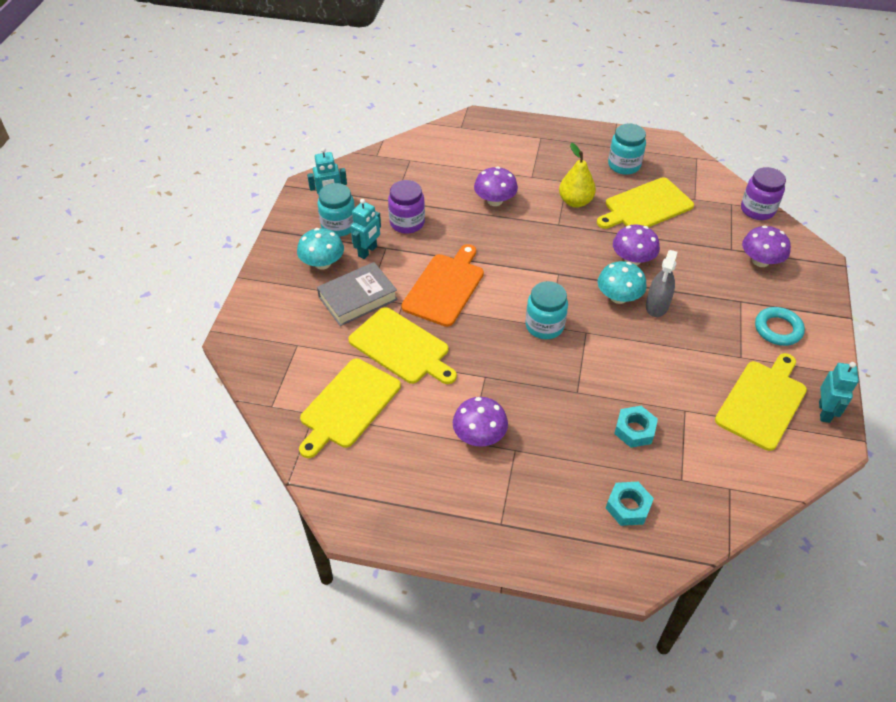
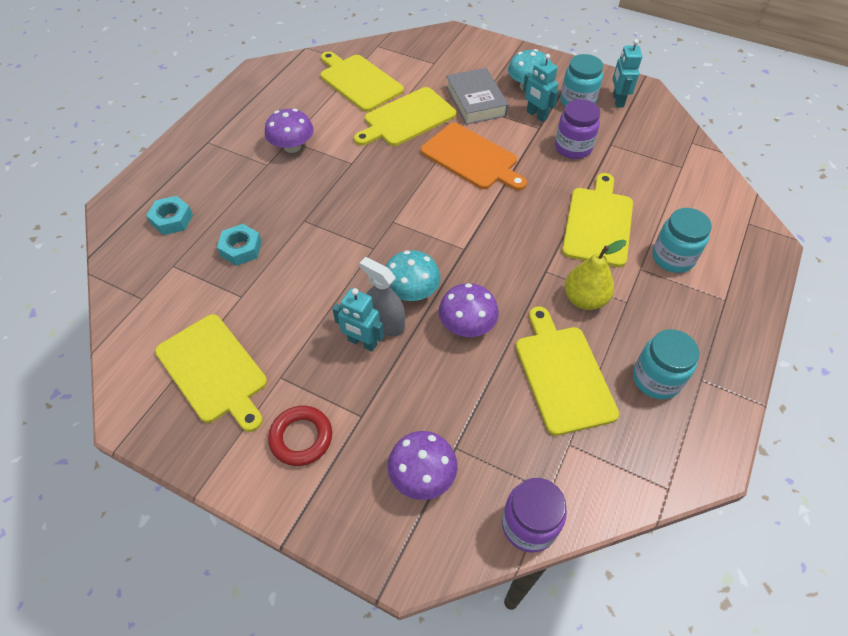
camera: 105 degrees right, 5 degrees up
purple mushroom [474,166,518,206] -> yellow cutting board [562,173,633,267]
turquoise jar [526,281,568,339] -> turquoise jar moved to [652,208,712,273]
turquoise ring [755,307,805,346] -> red ring [268,406,332,466]
turquoise robot [819,362,859,423] -> turquoise robot moved to [332,288,384,351]

